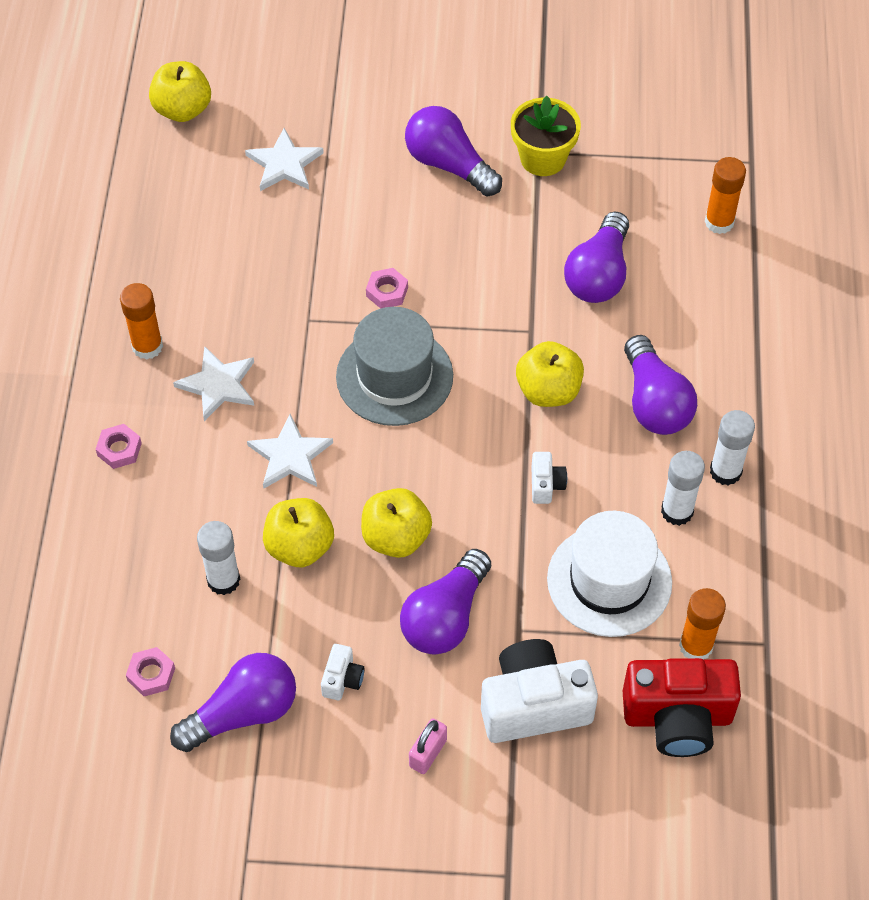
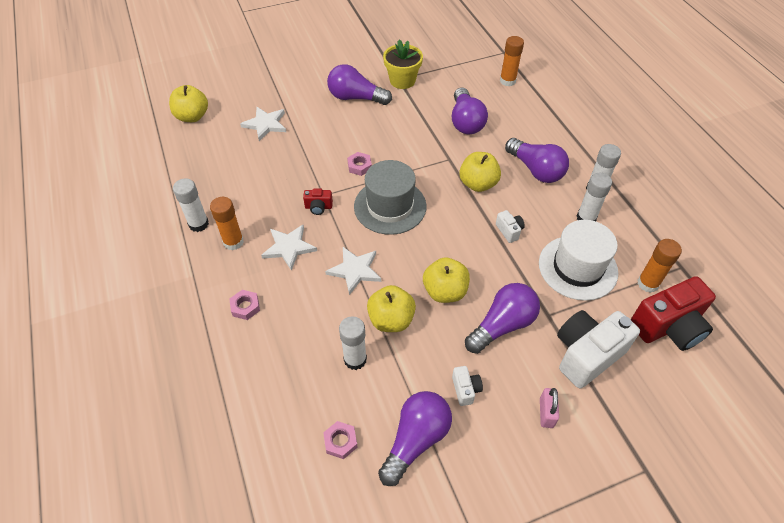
camera: 25 degrees left, 5 degrees down
purple light bulb [400,549,491,655] -> purple light bulb turned 135 degrees counterclockwise [465,283,540,354]
none -> white glue stick [173,179,209,232]
none -> red camera [303,189,333,215]

